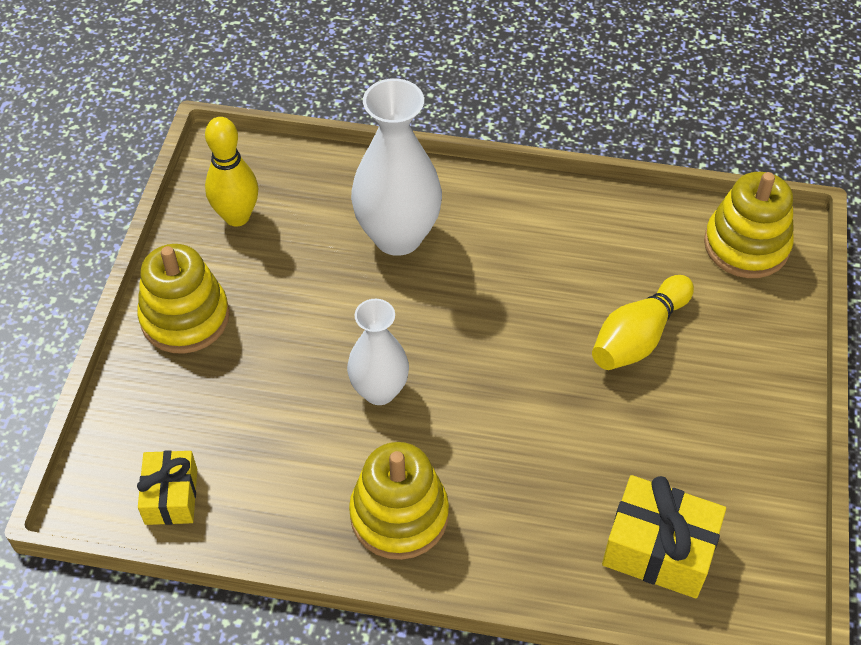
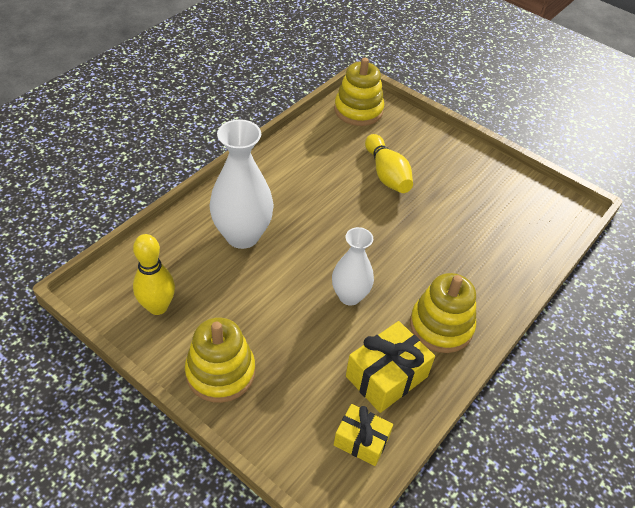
camera: 65 degrees left, 5 degrees down
yellow gift [602,475,726,598] -> yellow gift moved to [346,321,435,413]

